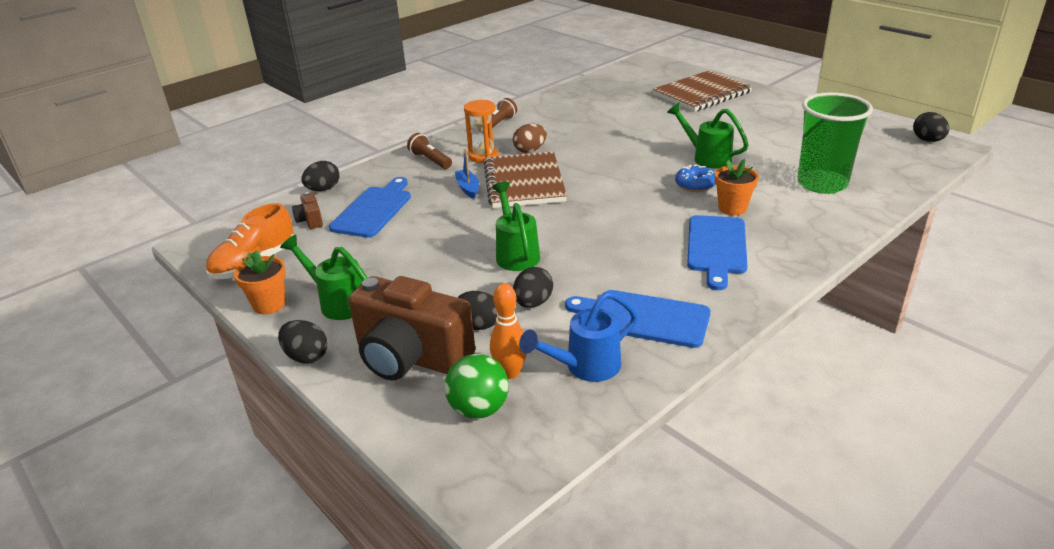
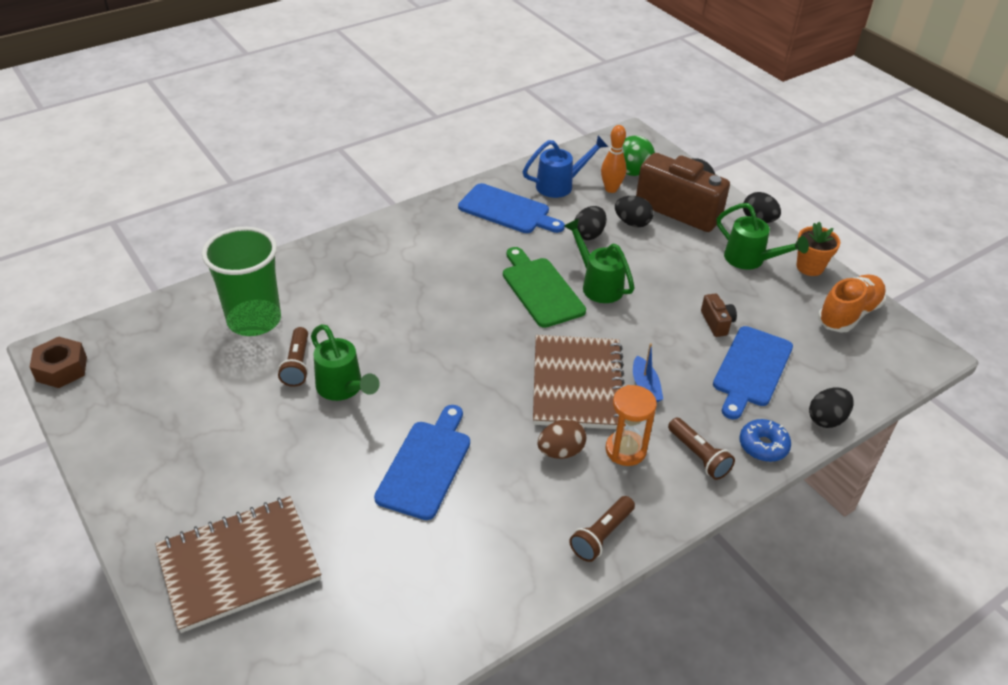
camera: 175 degrees left, 10 degrees up
brown camera [292,192,323,229] -> brown camera moved to [701,293,737,337]
green watering can [492,182,540,271] -> green watering can turned 150 degrees clockwise [564,219,635,303]
blue donut [675,165,716,192] -> blue donut moved to [739,419,791,462]
blue cutting board [687,215,748,290] -> blue cutting board moved to [374,405,470,520]
orange flower pot [715,159,759,215] -> none
black egg [913,112,950,142] -> brown nut [30,337,87,388]
none -> brown flashlight [278,327,308,387]
none -> green cutting board [503,247,586,328]

